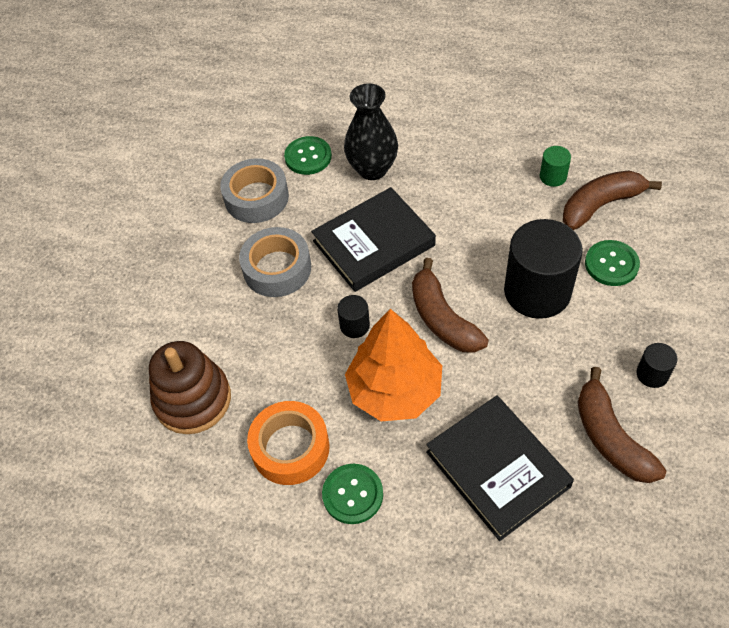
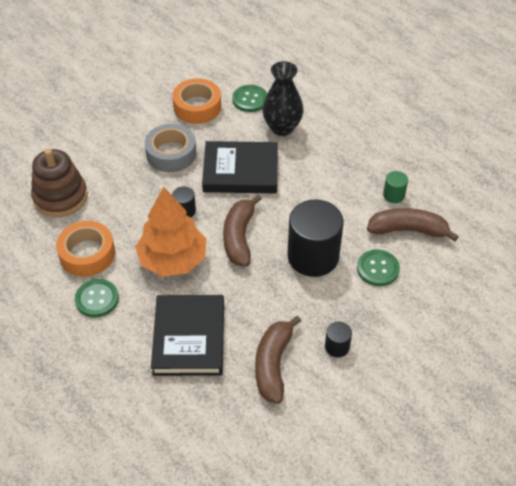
camera: 30 degrees right, 5 degrees down
grey tape [220,158,289,223] -> orange tape [172,78,221,124]

